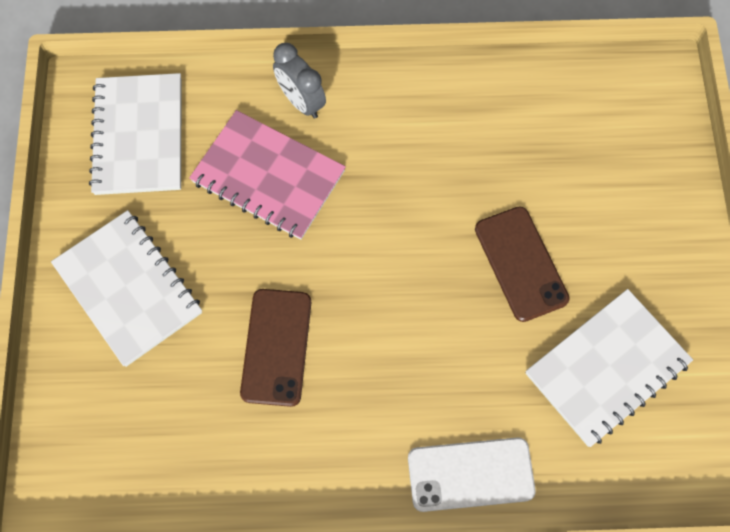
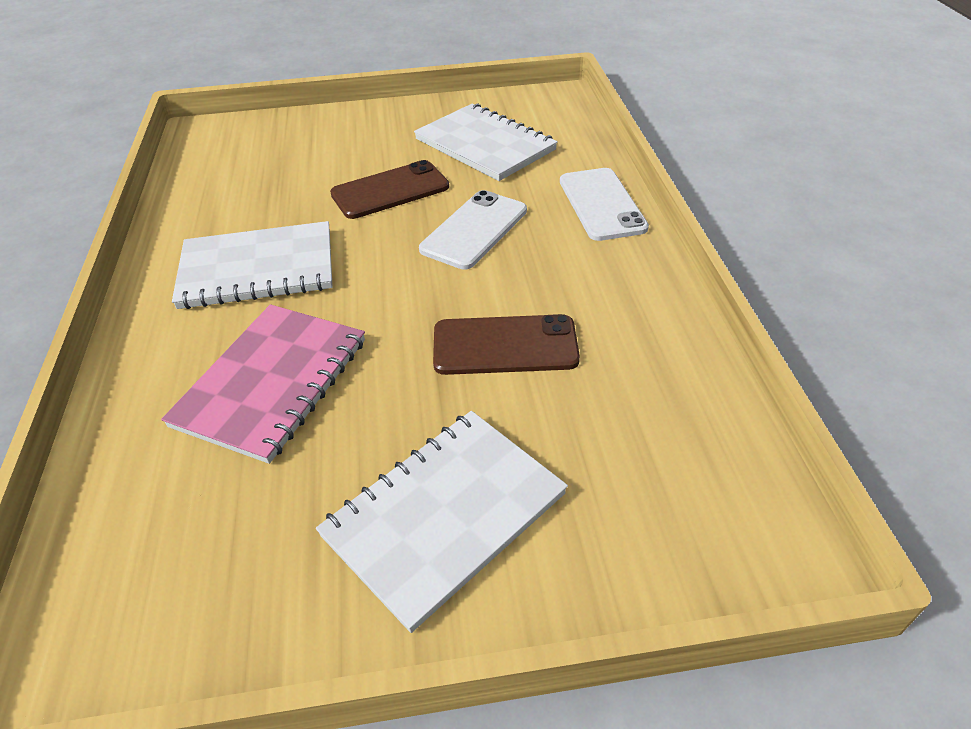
camera: 95 degrees left, 25 degrees down
white notebook [89,73,182,195] -> white notebook moved to [172,221,333,309]
grey clock [273,43,326,119] -> none
none -> white phone [419,190,527,270]

